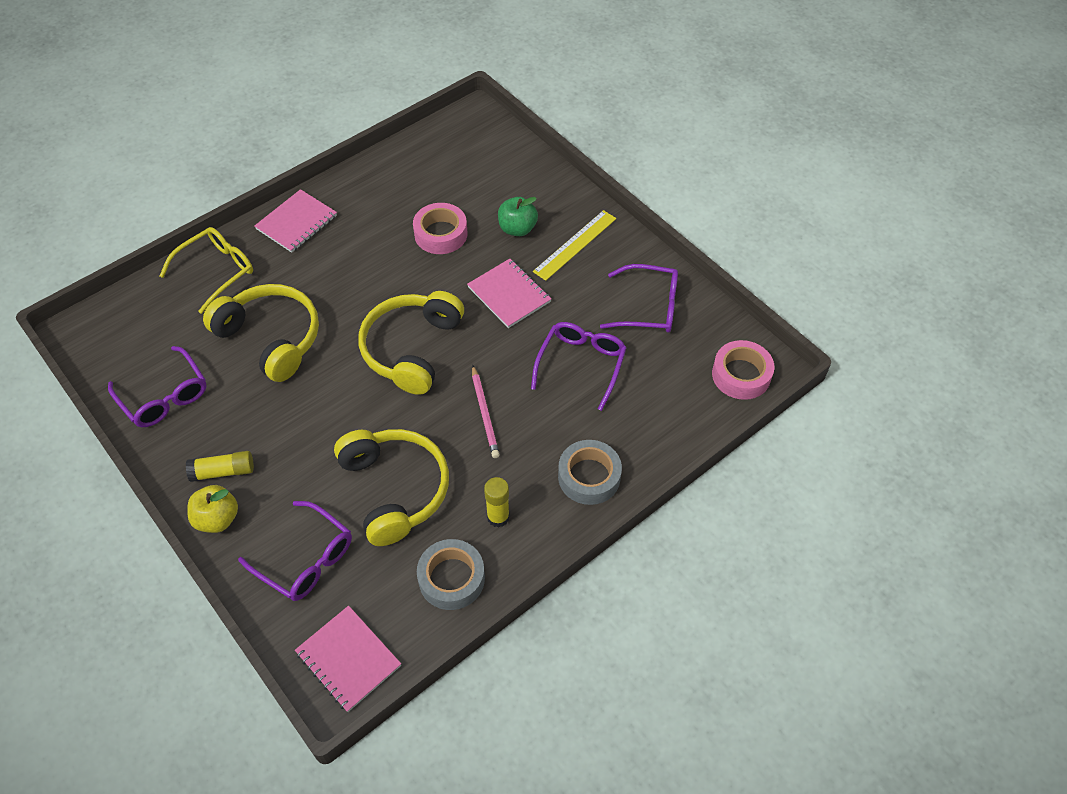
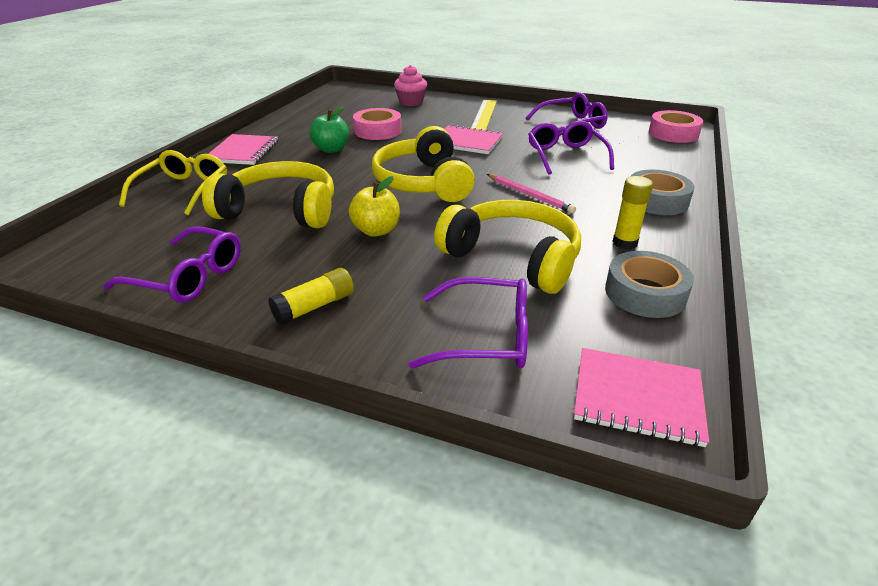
camera: 30 degrees left, 20 degrees down
yellow apple [187,485,238,533] -> yellow apple moved to [348,176,400,236]
green apple [498,197,538,236] -> green apple moved to [310,106,349,153]
none -> pink cupcake [394,65,427,106]

